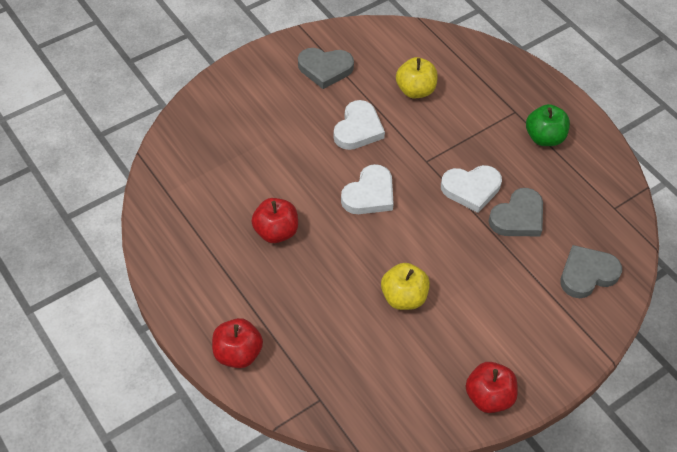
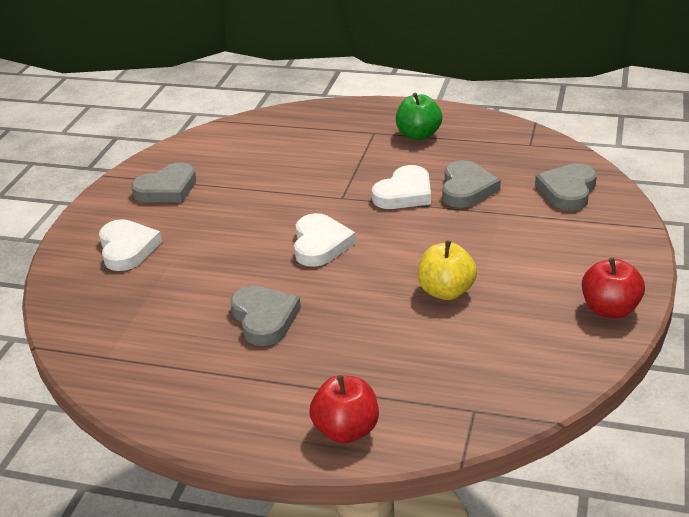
camera: 35 degrees left, 20 degrees down
red apple [251,198,298,243] -> grey heart [230,286,301,346]
white heart [333,100,385,150] -> white heart moved to [99,219,162,271]
yellow apple [396,57,438,98] -> none

